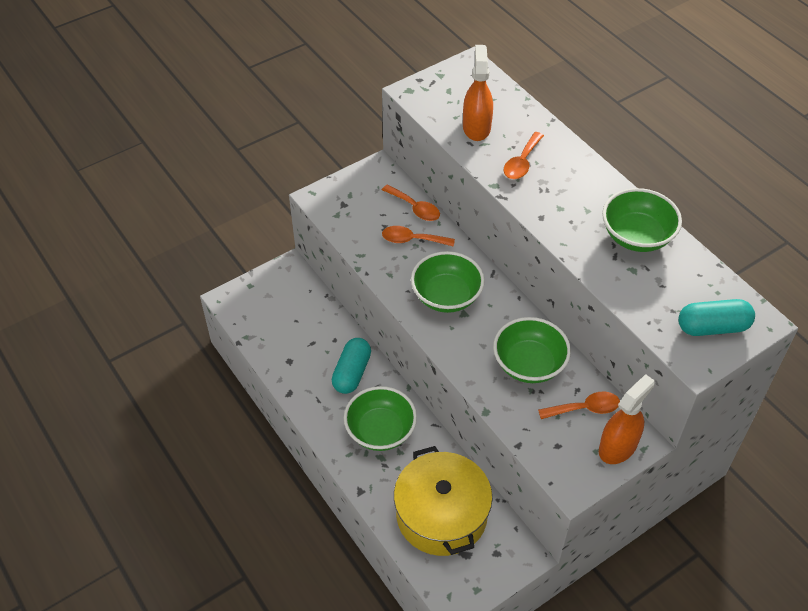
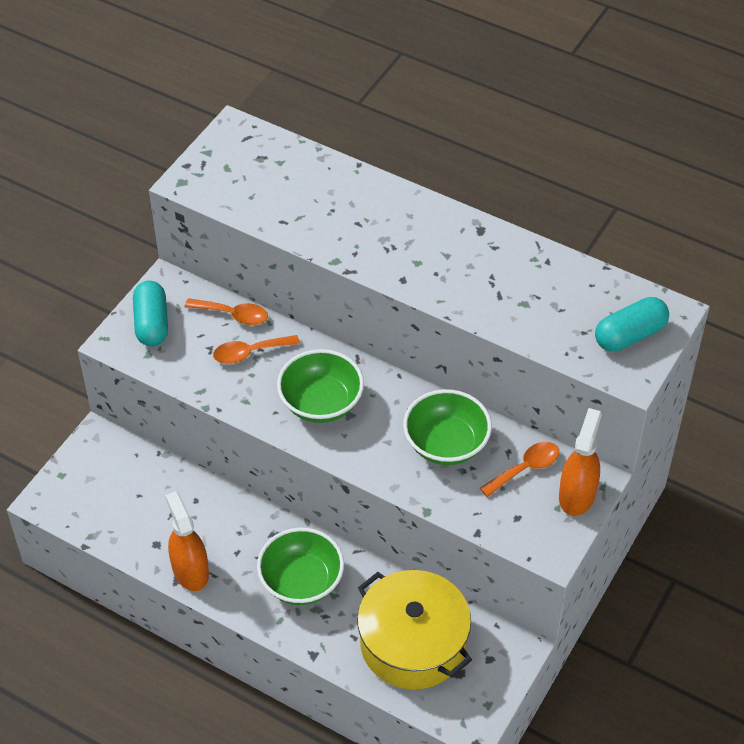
camera: 25 degrees left, 0 degrees up
turquoise capsule [332,338,371,394] -> turquoise capsule moved to [133,281,168,346]
orange spray bottle [463,45,493,141] -> orange spray bottle moved to [165,491,209,591]
orange spoon [504,132,544,179] -> none
green bowl [602,188,682,252] -> none

